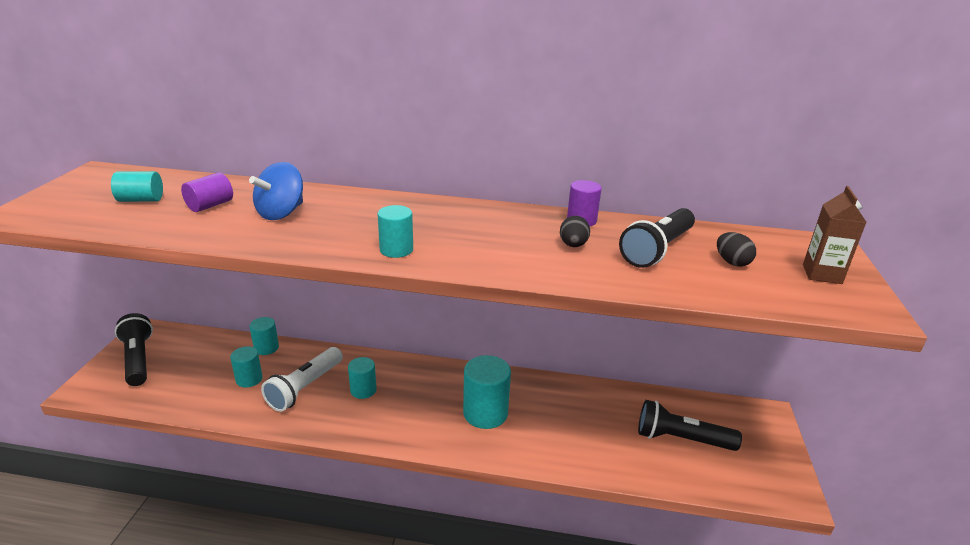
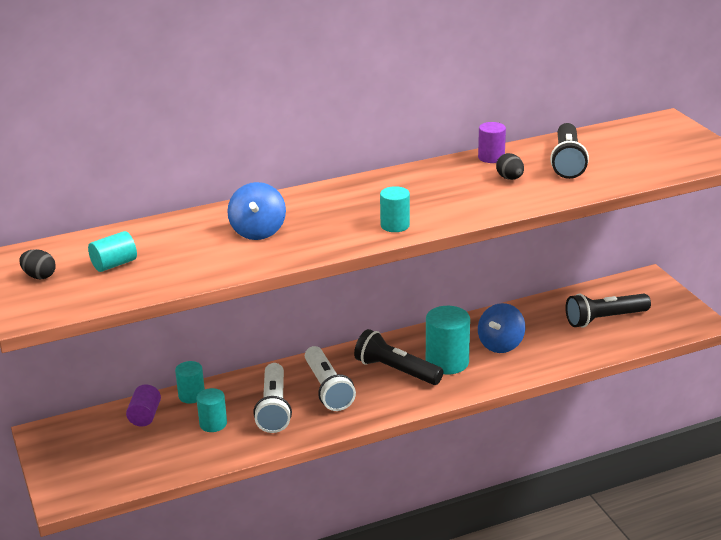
camera: 30 degrees left, 0 degrees up
black flashlight [115,313,153,386] -> black flashlight moved to [354,329,443,385]
purple cylinder [181,172,233,212] -> purple cylinder moved to [126,385,161,427]
turquoise cylinder [348,357,377,399] -> white flashlight [305,346,356,411]
black egg [717,232,756,267] -> black egg moved to [19,249,56,280]
brown carton [803,186,866,284] -> none
none -> blue spinning top [478,303,525,353]

